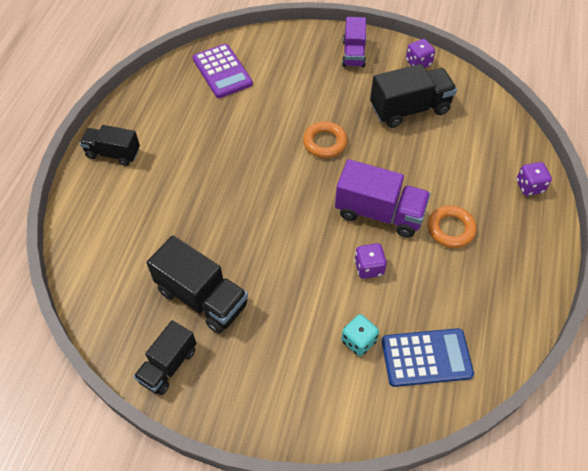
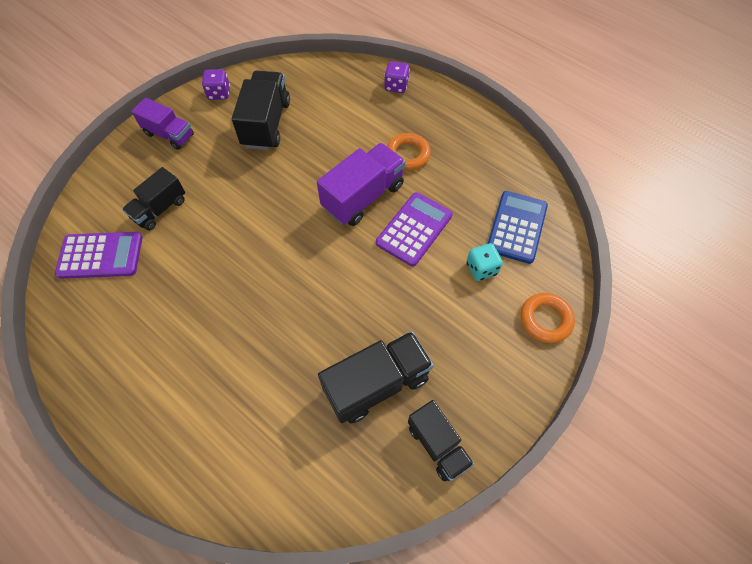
camera: 65 degrees left, 5 degrees up
black truck [80,125,140,166] -> black truck moved to [122,167,185,230]
orange ring [303,121,347,158] -> orange ring moved to [521,293,575,343]
purple dice [354,243,387,279] -> purple calculator [376,192,453,267]

